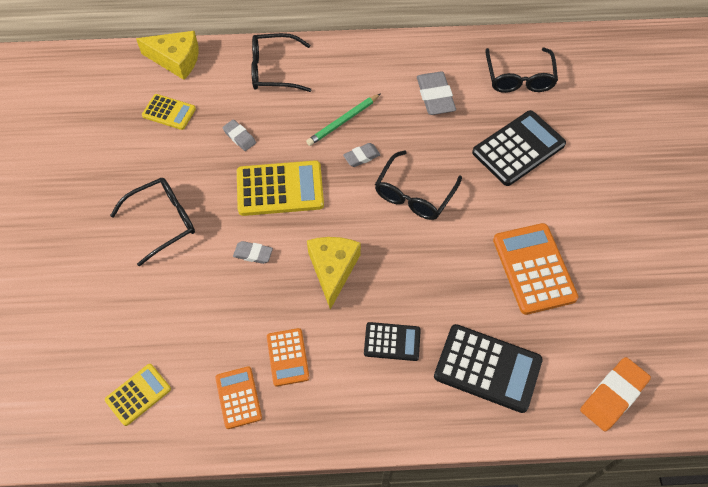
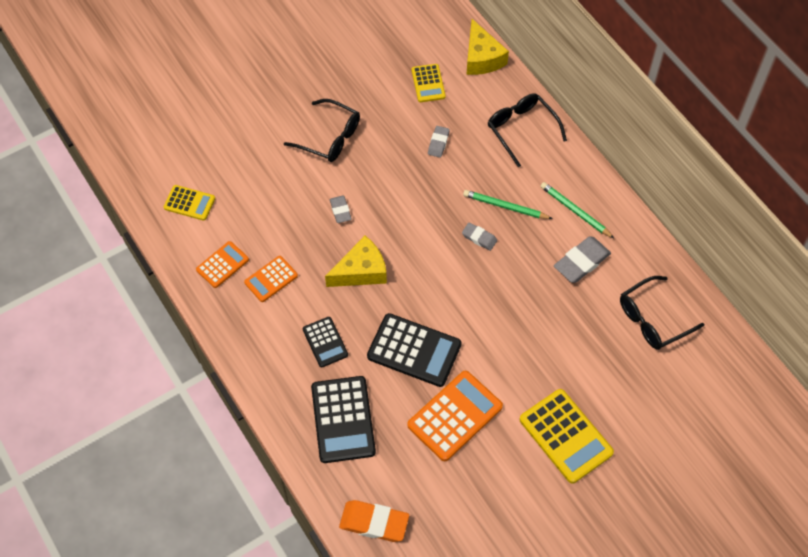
camera: 60 degrees right, 0 degrees up
yellow calculator [237,160,324,216] -> yellow calculator moved to [520,389,614,484]
black glasses [375,150,462,220] -> none
black calculator [472,110,566,186] -> black calculator moved to [367,313,461,387]
none -> green pencil [541,182,614,238]

